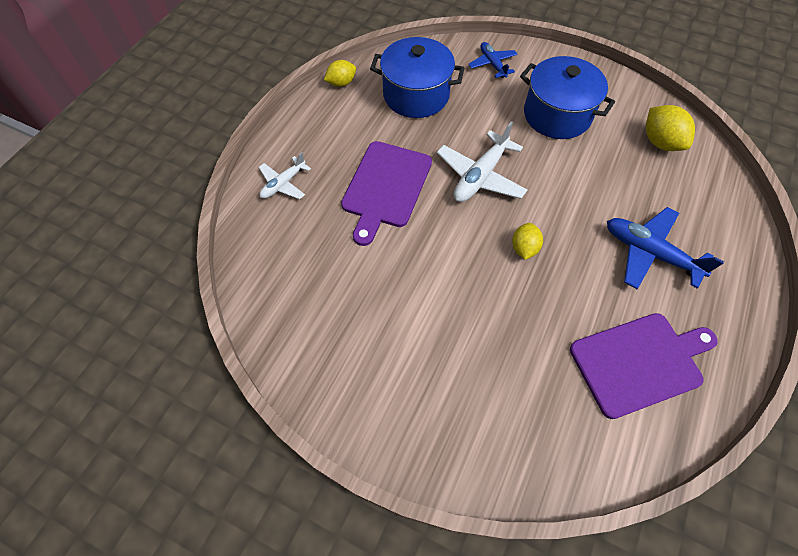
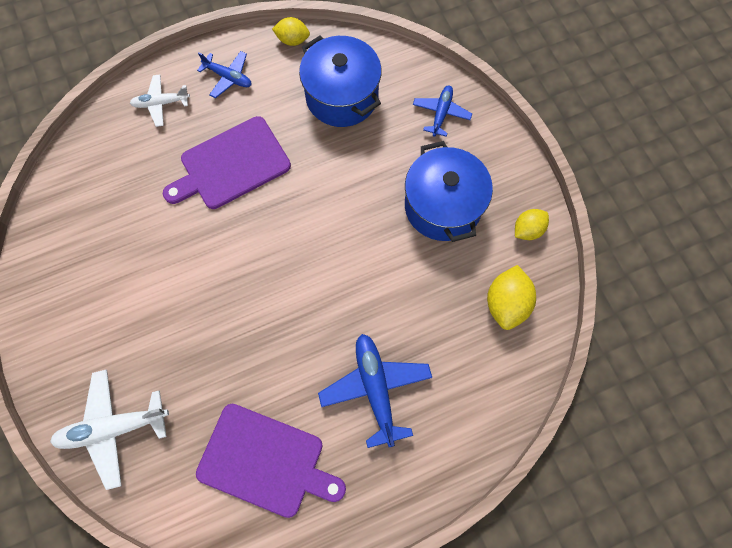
camera: 40 degrees right, 10 degrees up
white plane [437,121,527,202] -> white plane moved to [50,369,169,490]
yellow lemon [512,223,543,260] -> yellow lemon moved to [515,209,549,240]
none -> blue plane [197,51,252,98]

